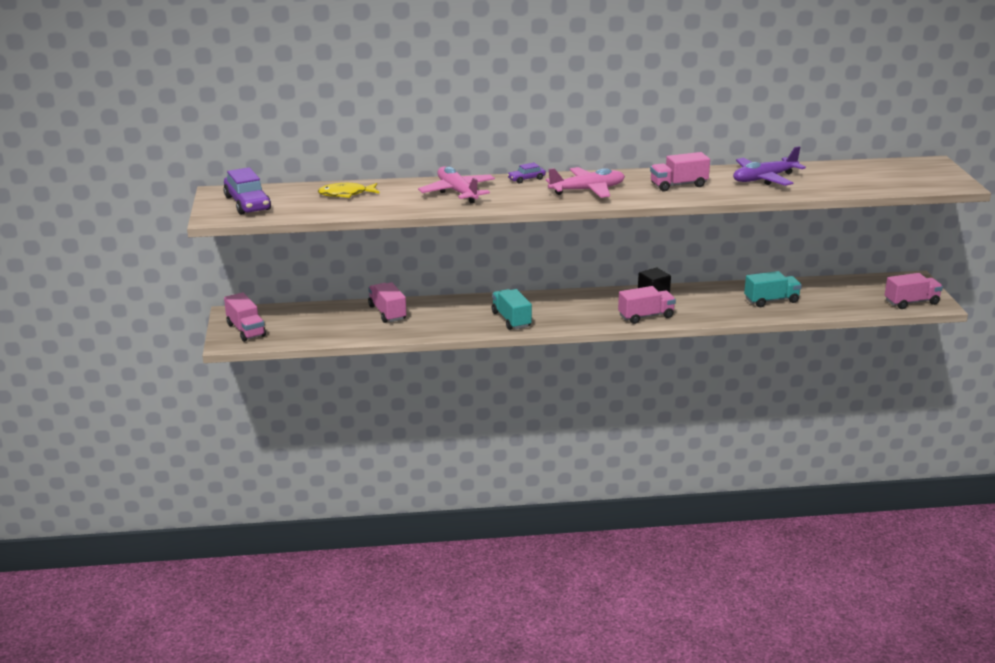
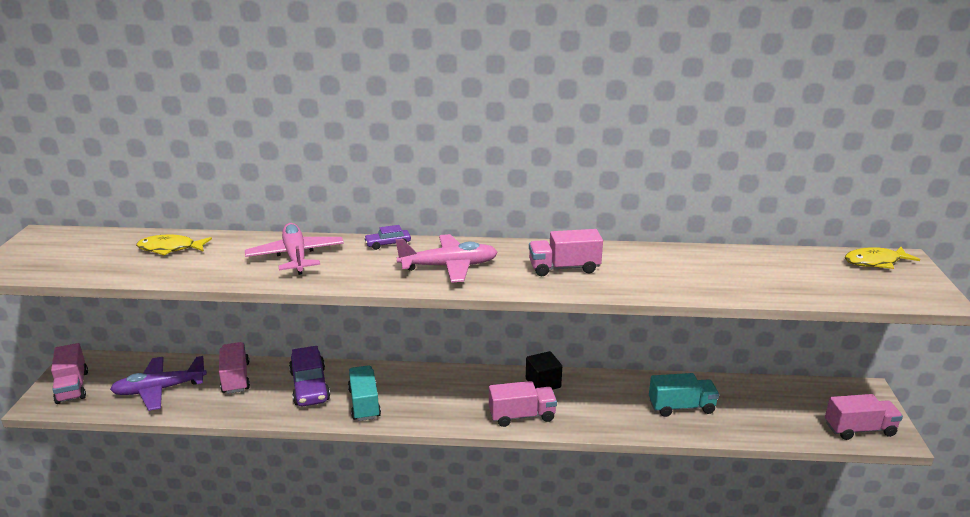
camera: 10 degrees right, 0 degrees up
purple car [223,167,271,215] -> purple car moved to [289,346,330,406]
purple plane [733,146,806,186] -> purple plane moved to [110,356,207,411]
none -> yellow fish [845,247,920,269]

